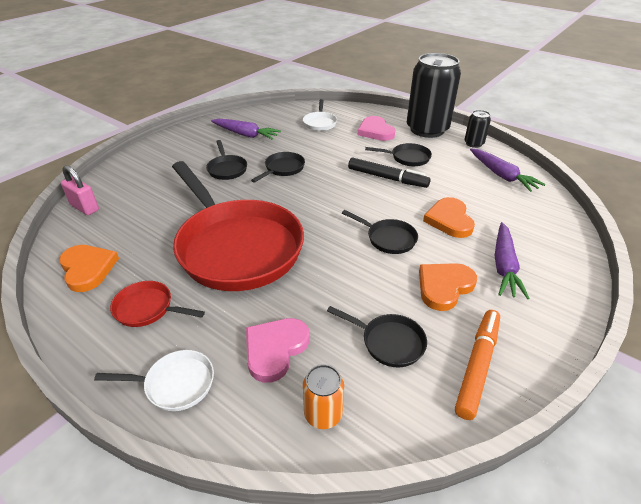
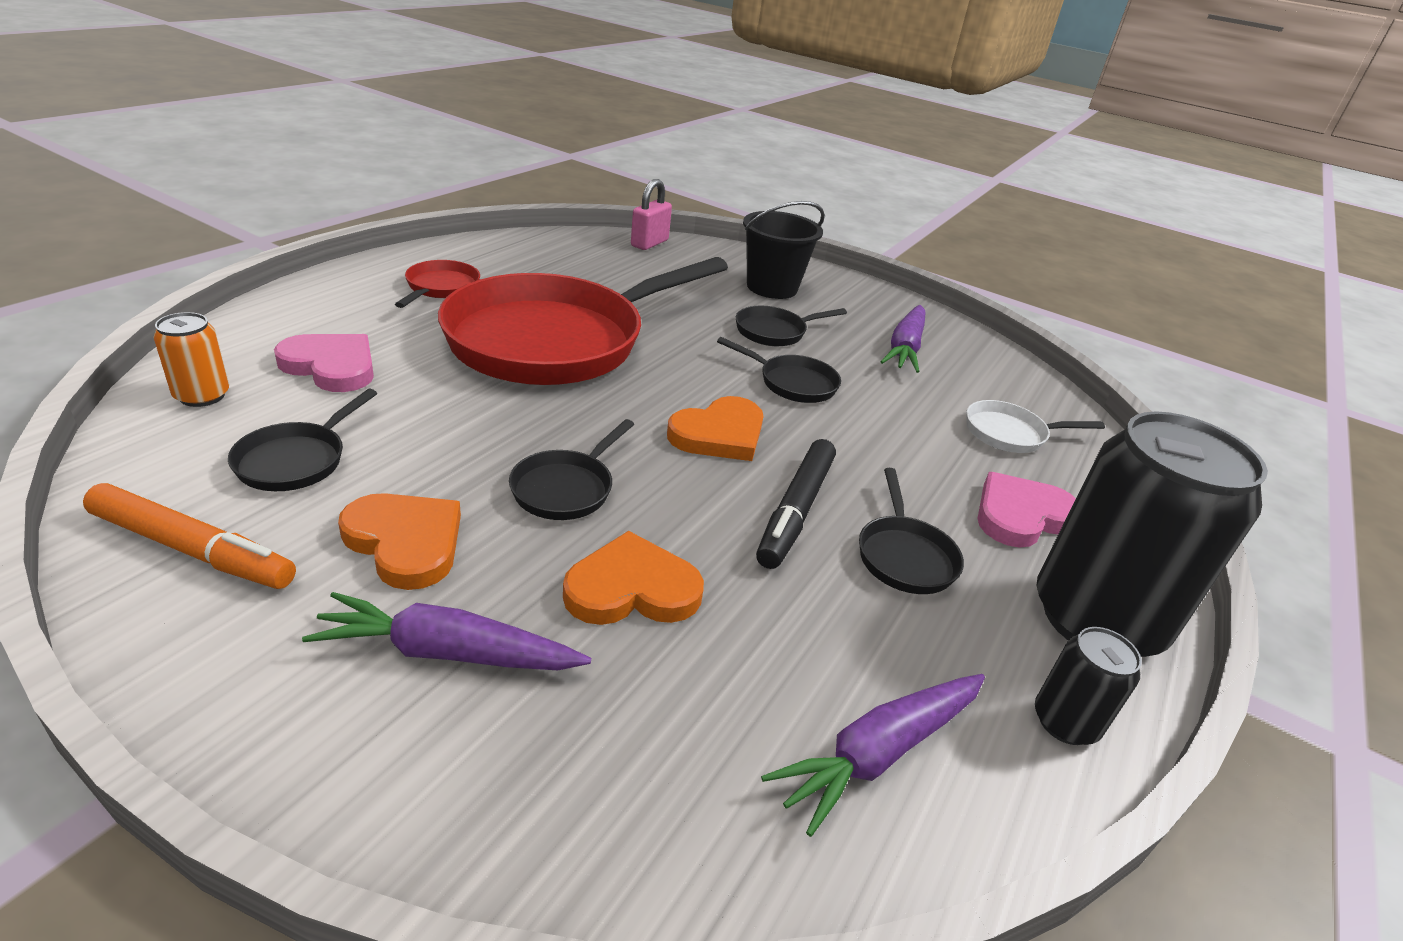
camera: 80 degrees right, 5 degrees down
orange heart [59,245,119,292] -> orange heart moved to [667,396,763,461]
white pan [94,350,214,411] -> none
none -> black bucket [743,201,825,299]

